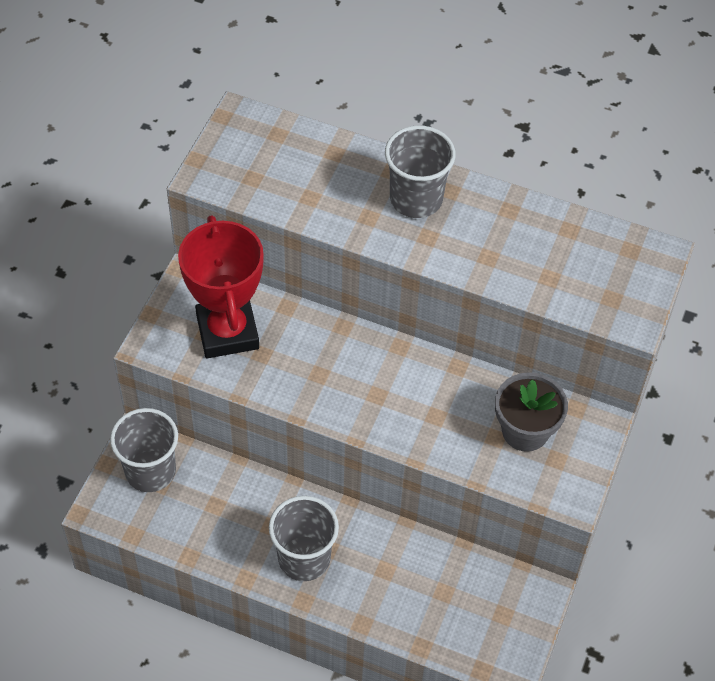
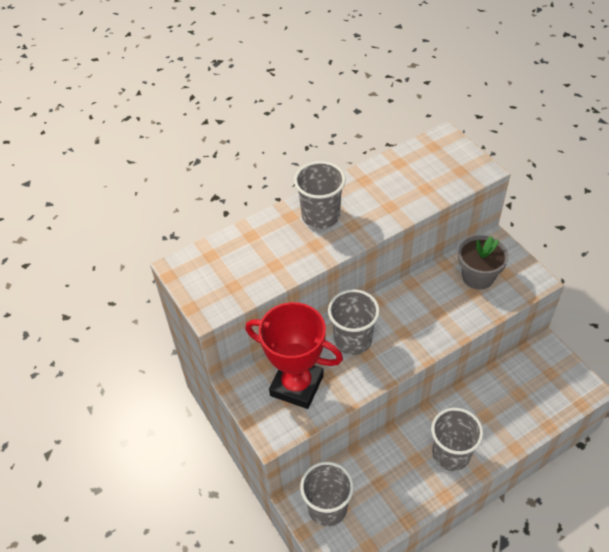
camera: 50 degrees left, 5 degrees down
none -> grey cup [328,289,380,355]

